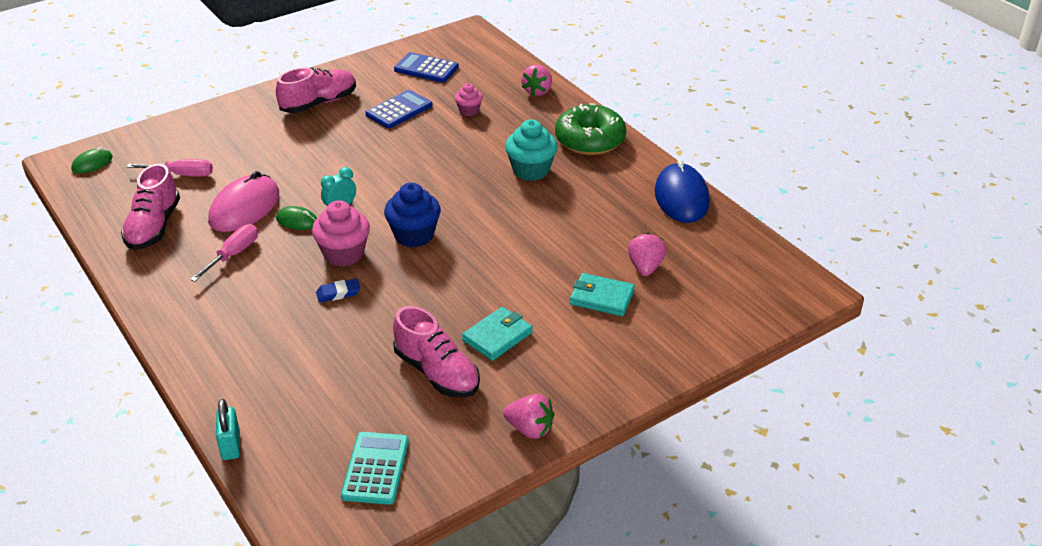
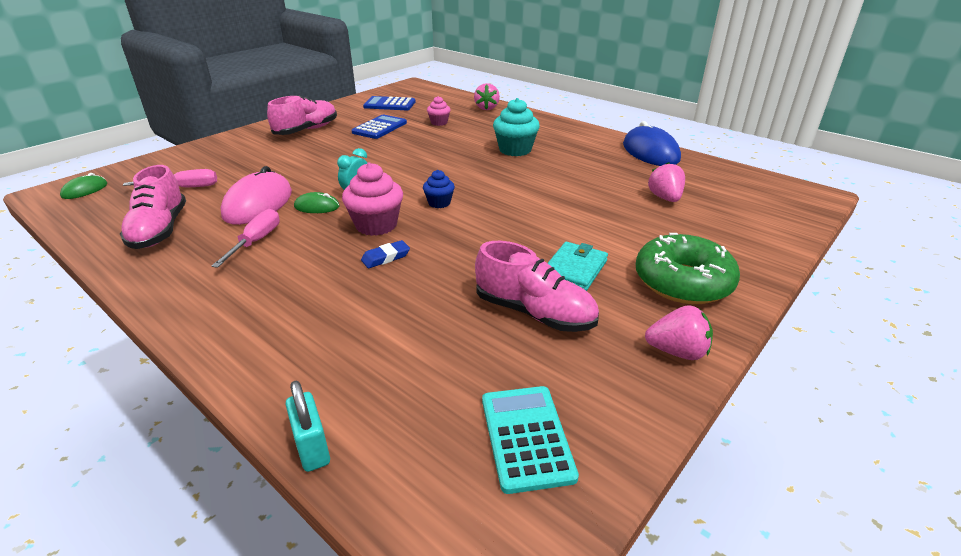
camera: 15 degrees left, 5 degrees down
blue cupcake [384,183,441,248] -> blue cupcake [423,170,455,208], size x0.57
green donut [555,103,626,155] -> green donut moved to [636,233,740,304]
turquoise wallet [570,273,635,316] -> none

